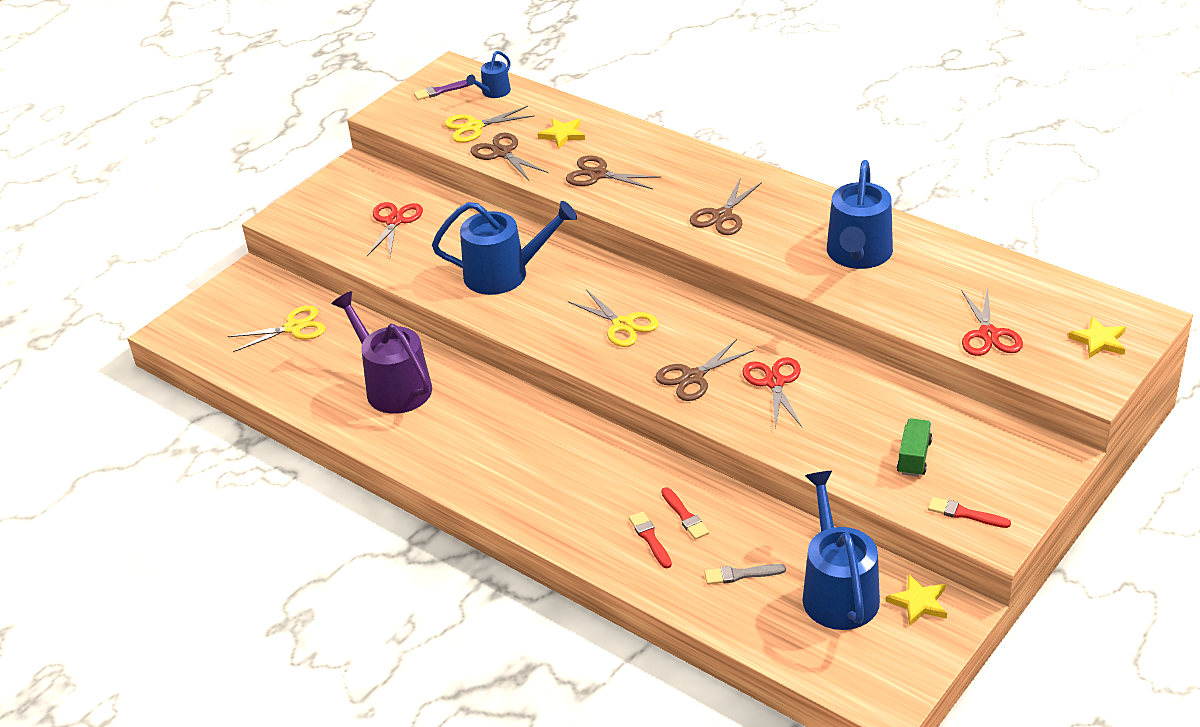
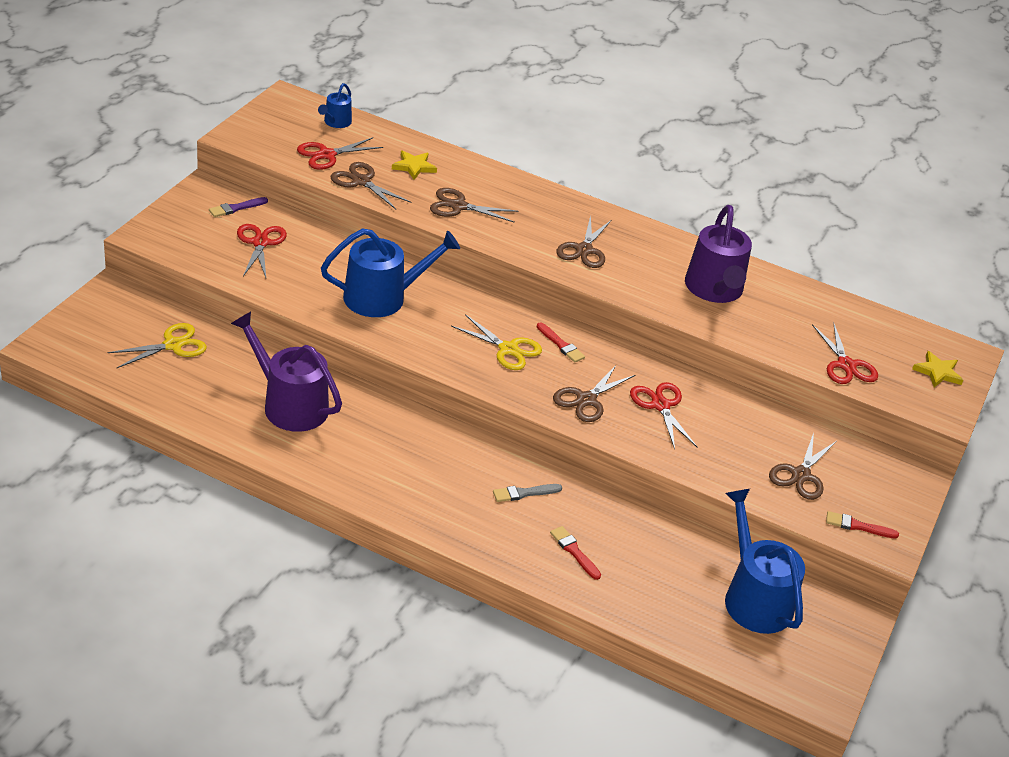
camera: 20 degrees left, 0 degrees up
purple brush [414,80,470,100] -> purple brush moved to [209,197,268,217]
yellow scissors [444,106,535,143] -> red scissors [297,137,383,170]
red brush [661,487,709,540] -> red brush moved to [537,322,585,363]
grey brush [704,564,786,585] -> grey brush moved to [493,484,562,502]
blue watering can [827,160,893,269] -> purple watering can [685,205,752,303]
yellow star [886,574,947,626] -> none
green truck [897,418,932,477] -> brown scissors [769,433,837,500]

